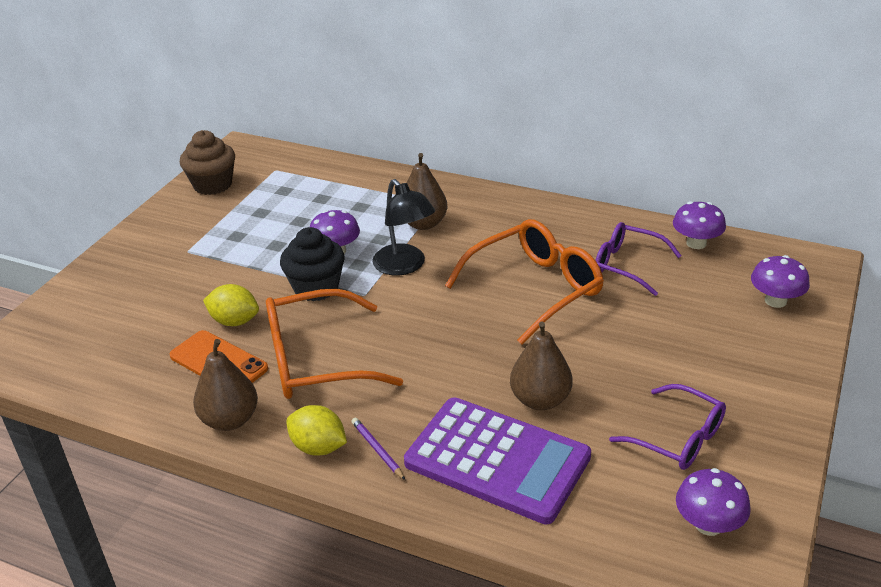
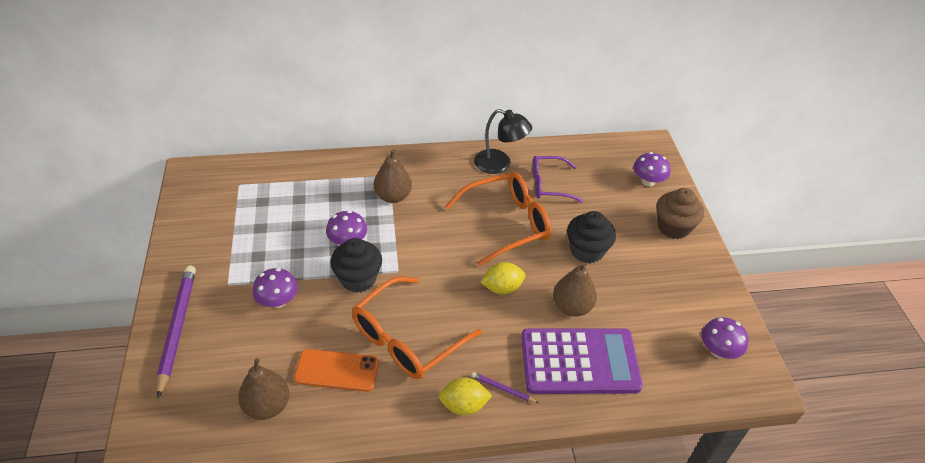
camera: 35 degrees left, 10 degrees up
brown cupcake [180,130,235,195] -> brown cupcake moved to [657,188,704,239]
brown pear [193,339,258,431] -> brown pear moved to [238,358,289,420]
yellow lemon [203,284,259,326] -> yellow lemon moved to [480,262,525,295]
black lamp [372,179,435,276] -> black lamp moved to [474,109,532,174]
orange glasses [445,219,604,345] -> orange glasses turned 45 degrees clockwise [445,172,551,267]
purple glasses [609,384,726,470] -> none
purple mushroom [673,201,726,249] -> purple mushroom moved to [253,268,298,308]
none -> purple pencil [157,265,196,398]
none -> black cupcake [567,211,616,263]

